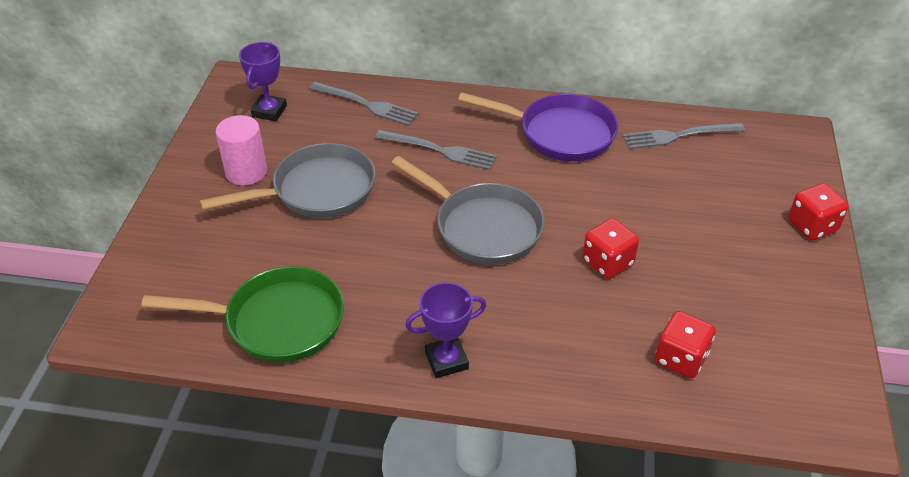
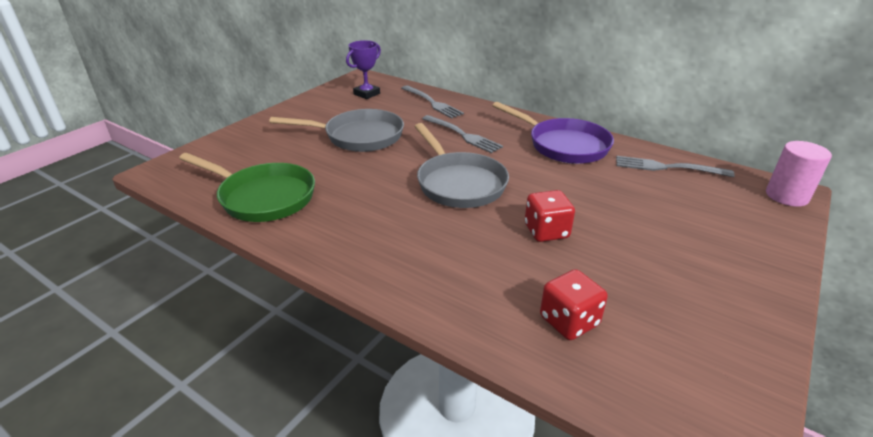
camera: 25 degrees right, 10 degrees down
pink cylinder [216,115,267,185] -> pink cylinder moved to [766,141,832,207]
purple trophy [405,282,486,378] -> none
red dice [788,183,849,240] -> none

